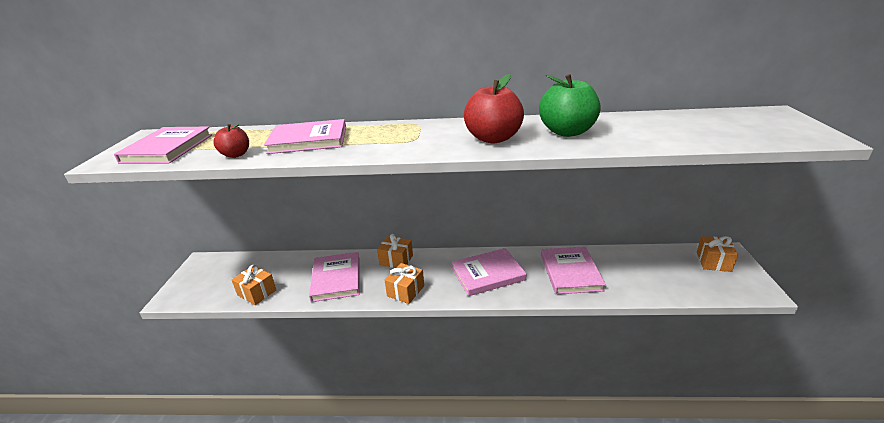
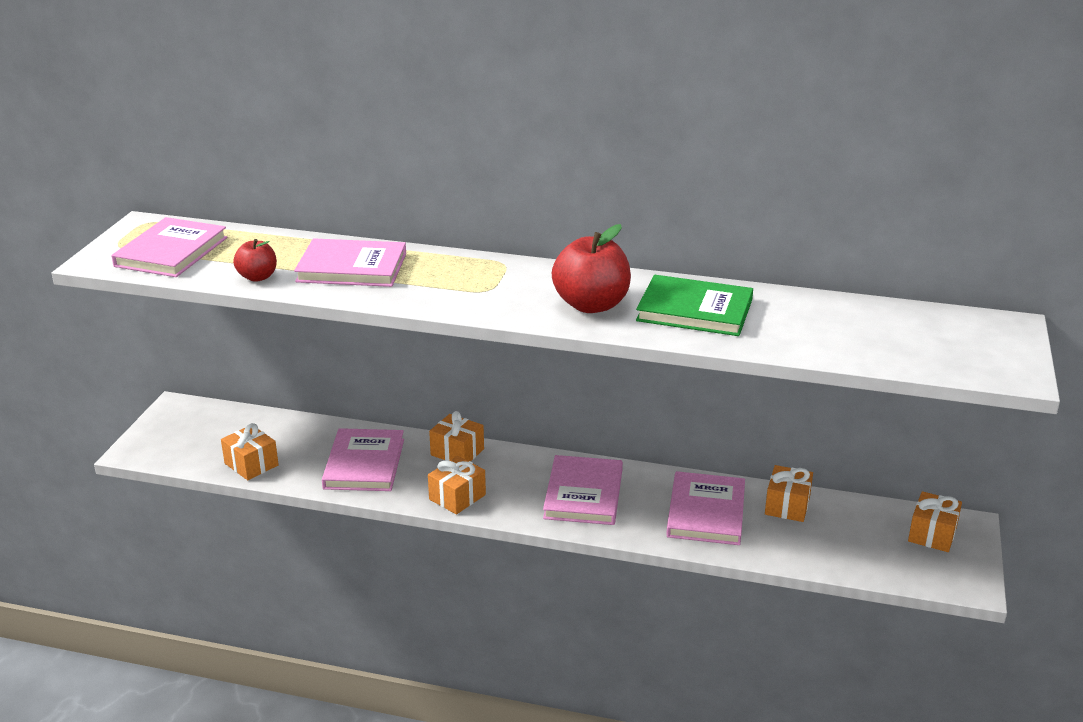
camera: 10 degrees right, 0 degrees up
pink book [451,248,526,296] -> pink book turned 75 degrees counterclockwise [543,455,623,525]
green apple [539,74,601,137] -> green book [636,275,753,336]
none -> orange gift [765,465,813,522]

